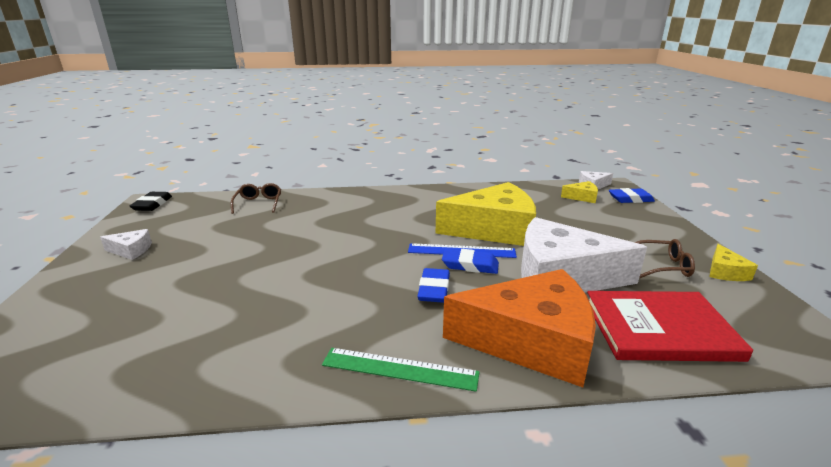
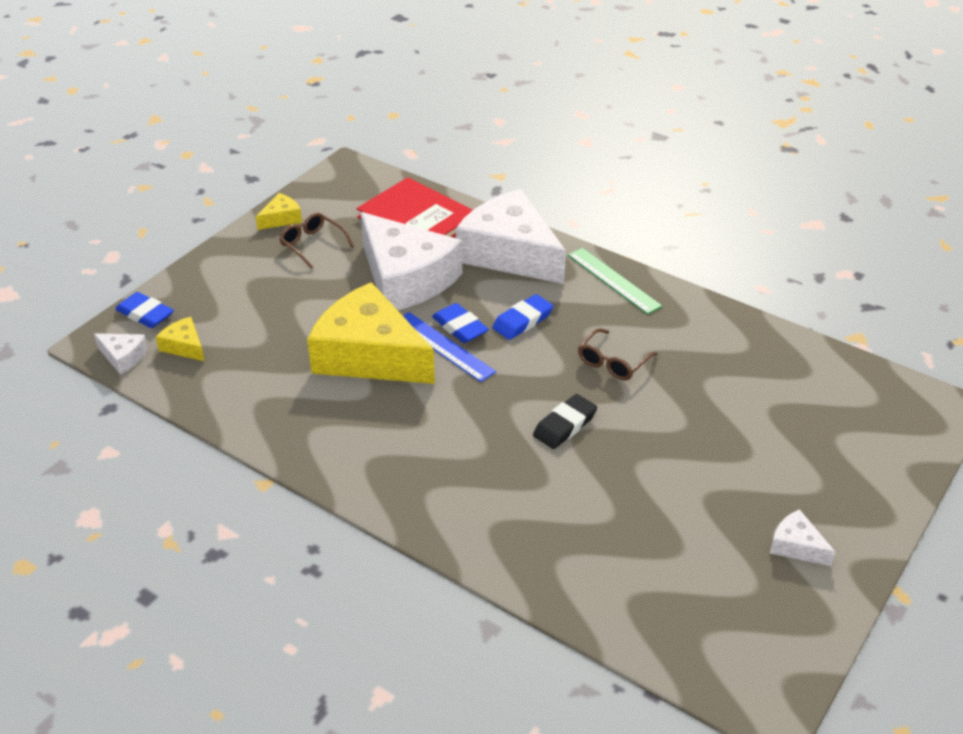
camera: 140 degrees left, 15 degrees up
black eraser [130,192,172,211] -> black eraser moved to [533,394,597,449]
brown glasses [231,183,281,214] -> brown glasses moved to [578,328,658,381]
orange cheese [443,269,596,387] -> white cheese [456,189,566,284]

